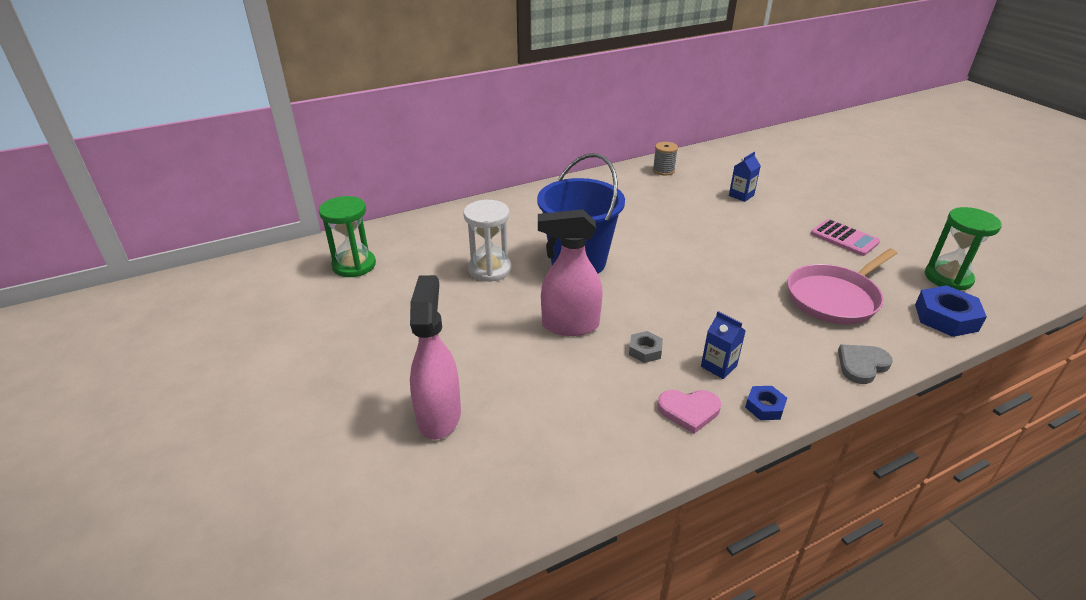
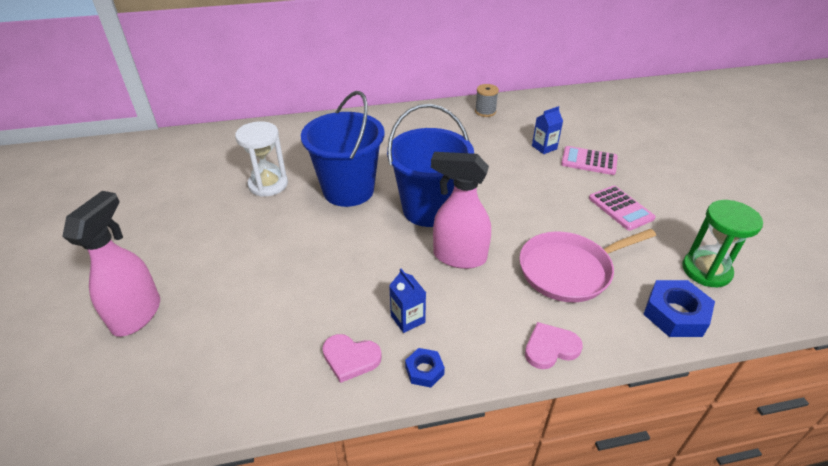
camera: 15 degrees right, 5 degrees up
green hourglass [319,196,376,277] -> none
pink spray bottle [538,209,603,336] -> pink spray bottle moved to [431,152,491,269]
grey nut [629,331,663,363] -> none
grey heart [838,345,893,384] -> pink heart [525,322,583,369]
none -> blue bucket [387,104,474,227]
none -> pink calculator [561,146,618,175]

